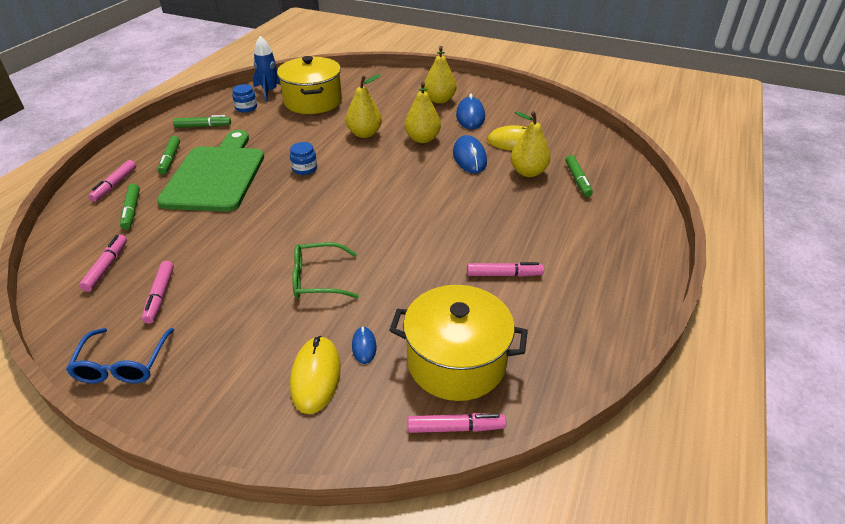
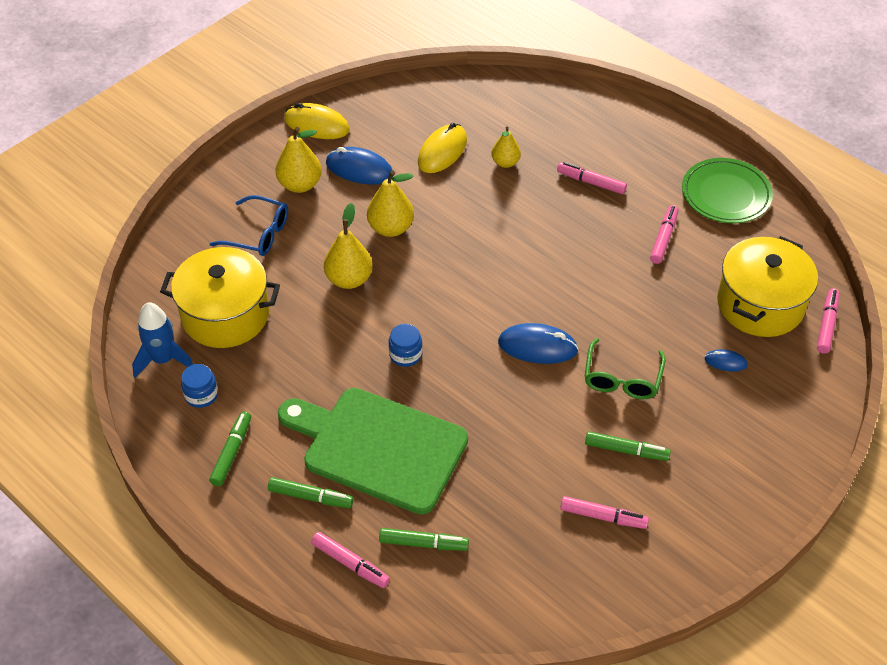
camera: 70 degrees left, 10 degrees up
blue glasses [66,328,174,384] -> blue glasses moved to [209,195,288,256]
pink marker [79,235,127,292] -> pink marker moved to [557,162,627,194]
yellow mouse [290,336,341,414] -> yellow mouse moved to [284,103,350,139]
blue mouse [453,135,487,173] -> blue mouse moved to [498,323,579,364]
yellow pear [510,111,551,177] -> yellow pear [491,127,521,168], size x0.65
green marker [566,155,593,197] -> green marker moved to [585,431,671,461]
none -> green plate [682,158,773,223]

